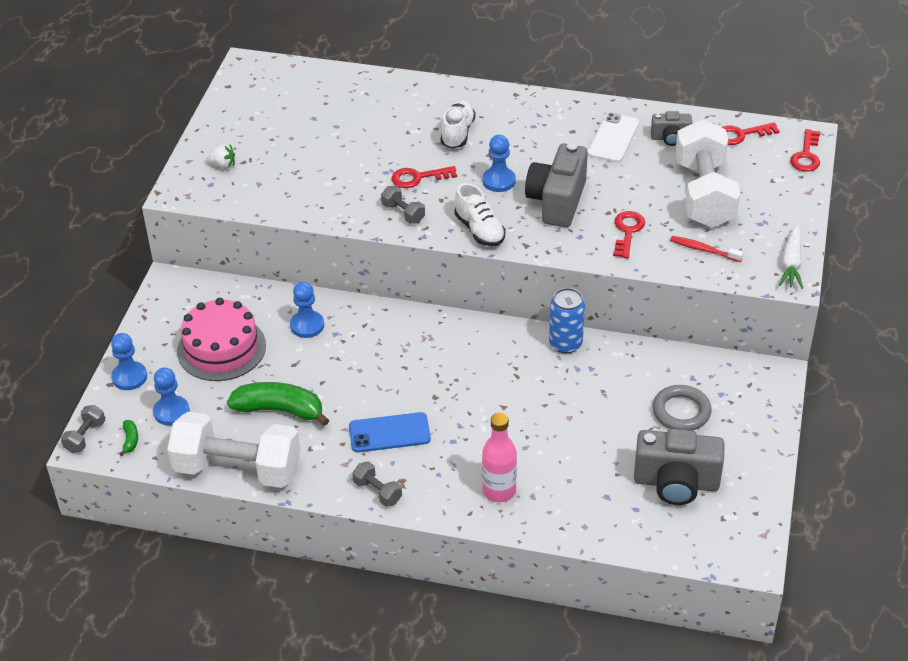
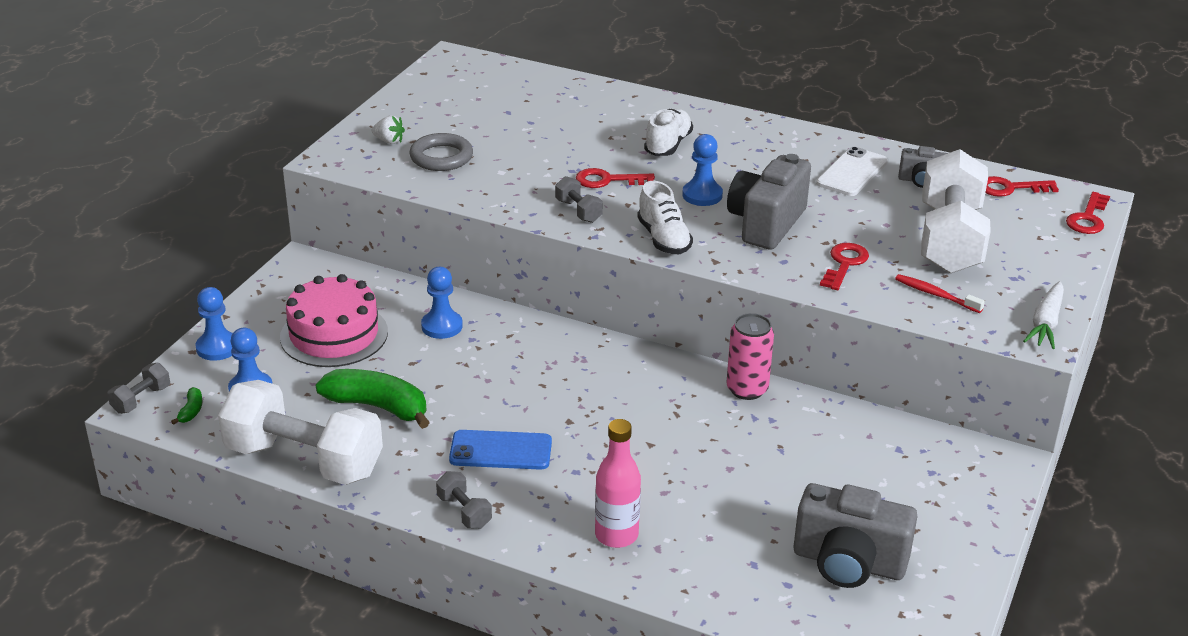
camera: 10 degrees right, 10 degrees down
blue can [549,288,585,354] -> pink can [727,313,774,400]
grey ring [653,385,712,431] -> grey ring moved to [410,133,473,171]

